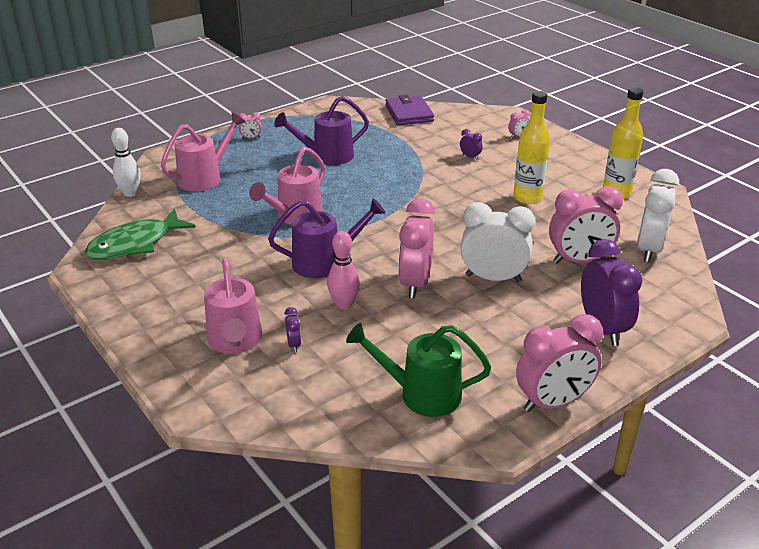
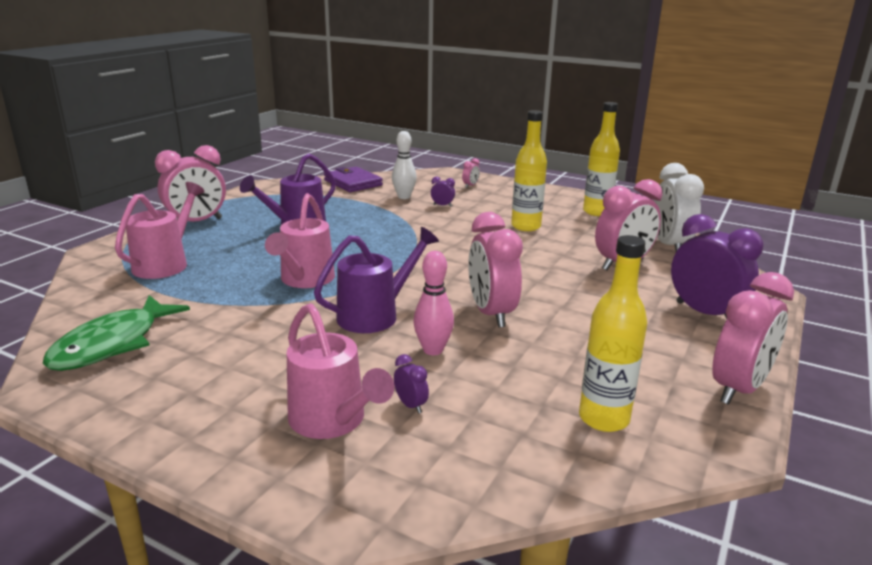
camera: 25 degrees left, 10 degrees down
white bowling pin [111,128,141,197] -> white bowling pin moved to [392,131,417,199]
pink clock [238,112,262,139] -> pink clock [155,145,226,222], size x2.38
green watering can [346,323,491,417] -> yellow bottle [579,235,647,432]
white clock [460,202,535,282] -> none

